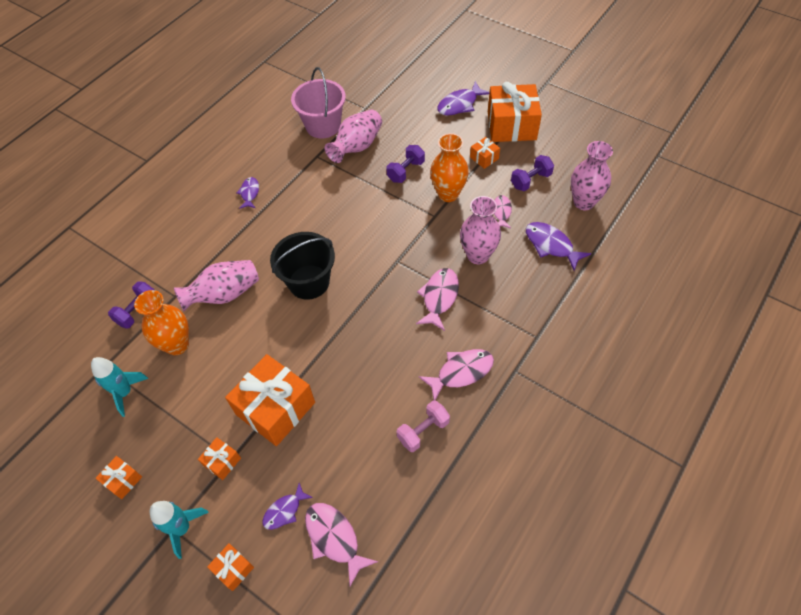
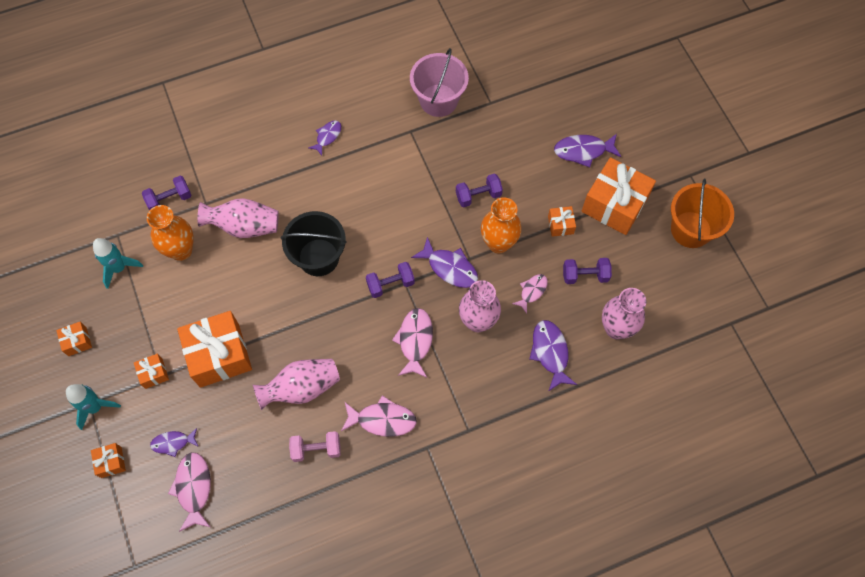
camera: 30 degrees right, 10 degrees up
pink vase [325,110,382,163] -> pink vase moved to [253,359,340,410]
pink fish [416,268,459,331] -> pink fish turned 45 degrees counterclockwise [392,308,433,378]
none -> purple dumbbell [366,262,415,298]
none -> purple fish [411,237,478,288]
none -> orange bucket [671,178,734,248]

